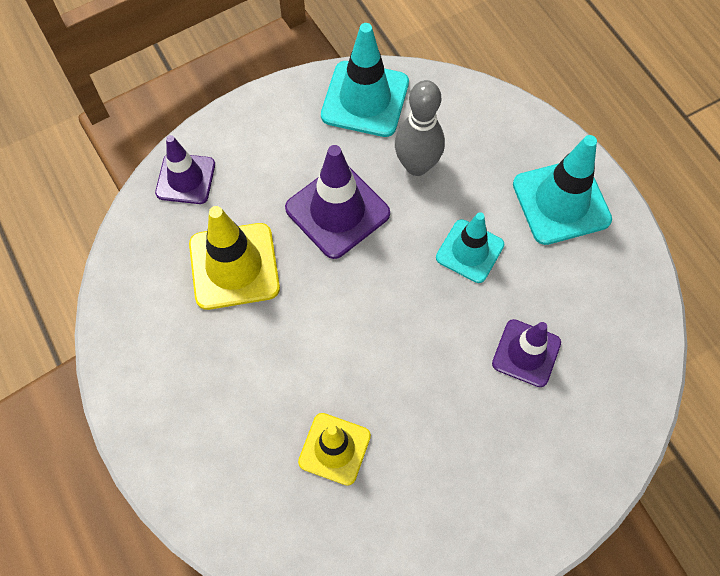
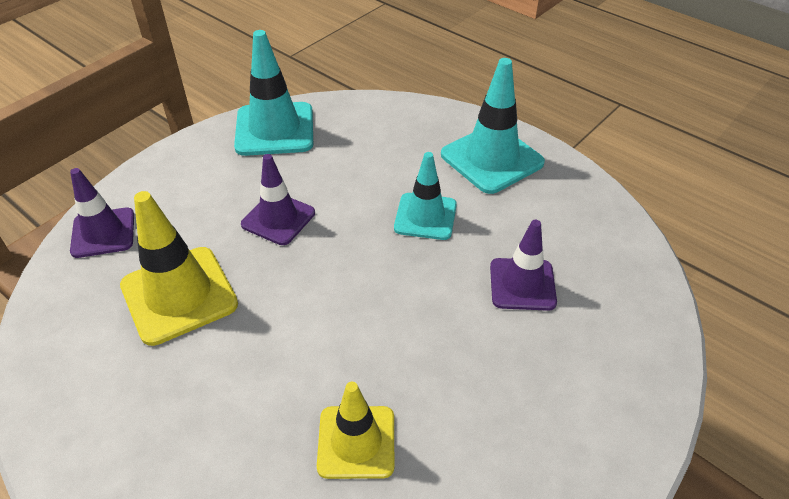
camera: 20 degrees left, 20 degrees down
purple traffic cone [285,145,390,259] -> purple traffic cone [241,154,315,245], size x0.66
grey bowling pin [395,80,445,176] -> none

